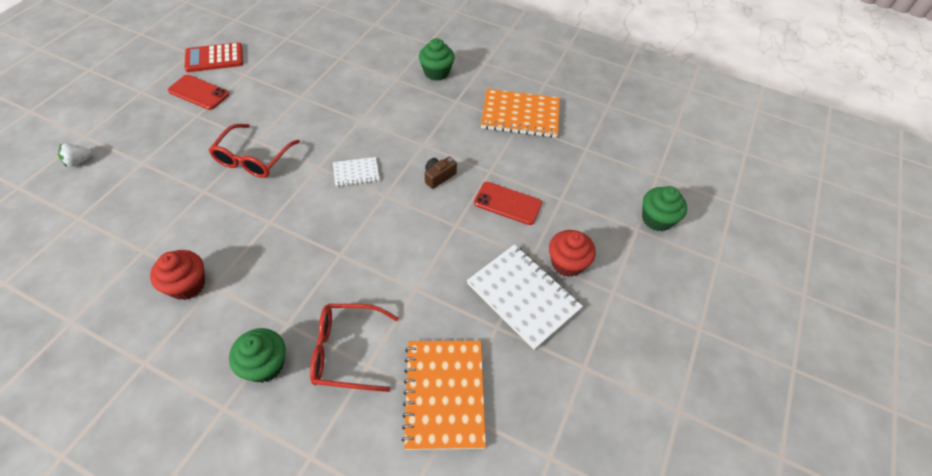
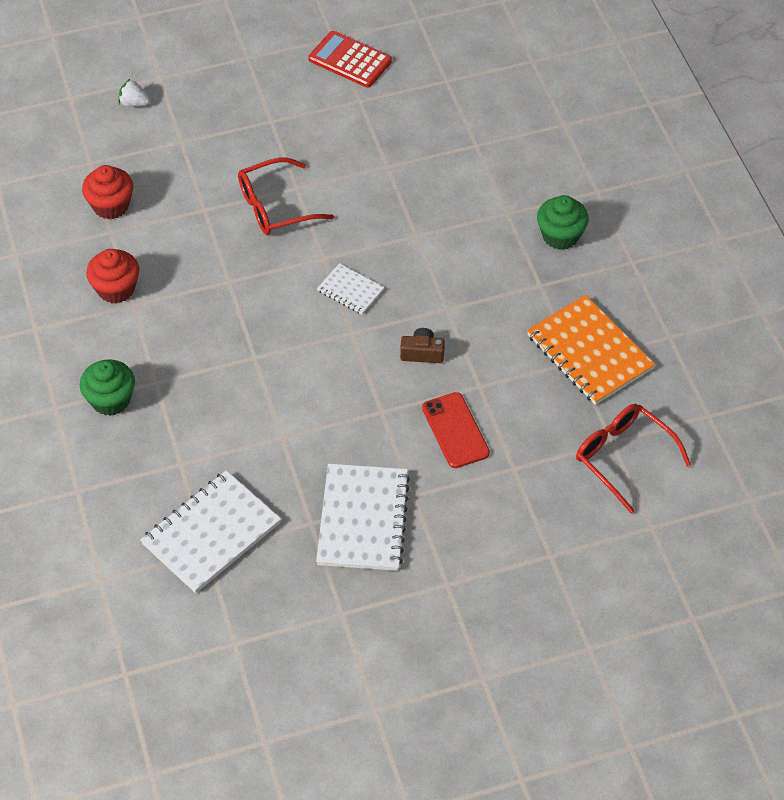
camera: 50 degrees right, 0 degrees up
red phone [168,75,229,110] -> none
red glasses [310,304,399,392] -> red glasses moved to [576,404,691,513]
orange notebook [401,341,486,450] -> white notebook [140,470,281,593]
red cupcake [549,230,596,277] -> red cupcake moved to [82,165,133,219]
green cupcake [642,186,687,231] -> none

